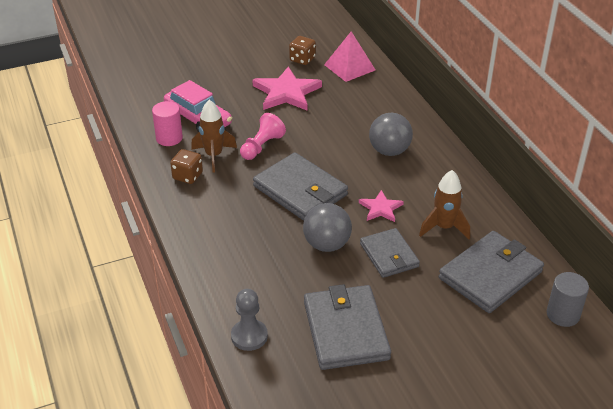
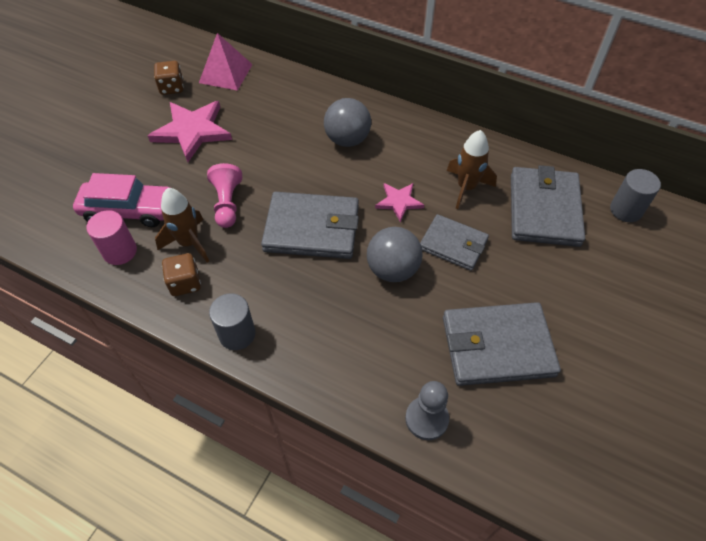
camera: 40 degrees left, 15 degrees up
grey wallet [304,284,391,370] -> grey wallet turned 45 degrees counterclockwise [443,302,561,386]
none -> grey cylinder [209,293,255,350]

